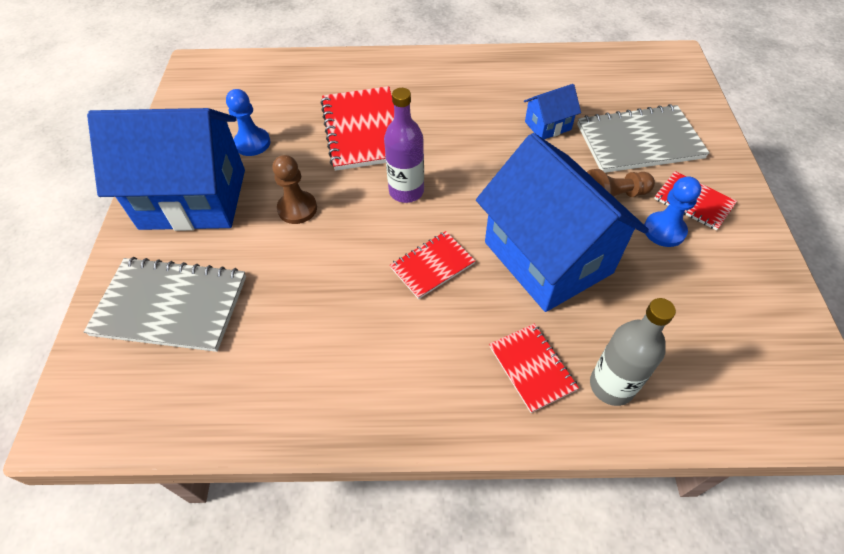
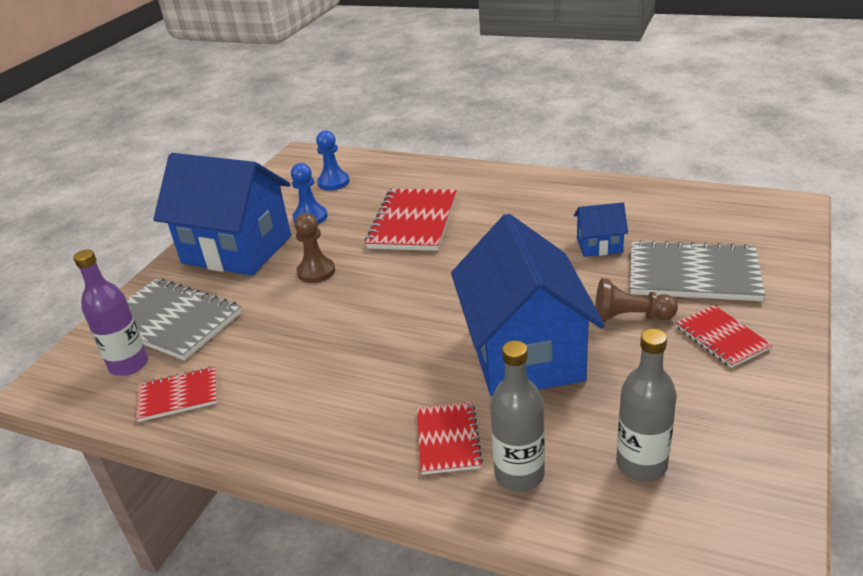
camera: 25 degrees right, 20 degrees down
purple bottle [384,88,424,203] -> purple bottle moved to [73,249,149,376]
red notebook [390,231,475,299] -> red notebook moved to [136,367,217,422]
blue pawn [644,176,701,247] -> blue pawn moved to [316,130,349,191]
none -> grey bottle [616,329,677,481]

